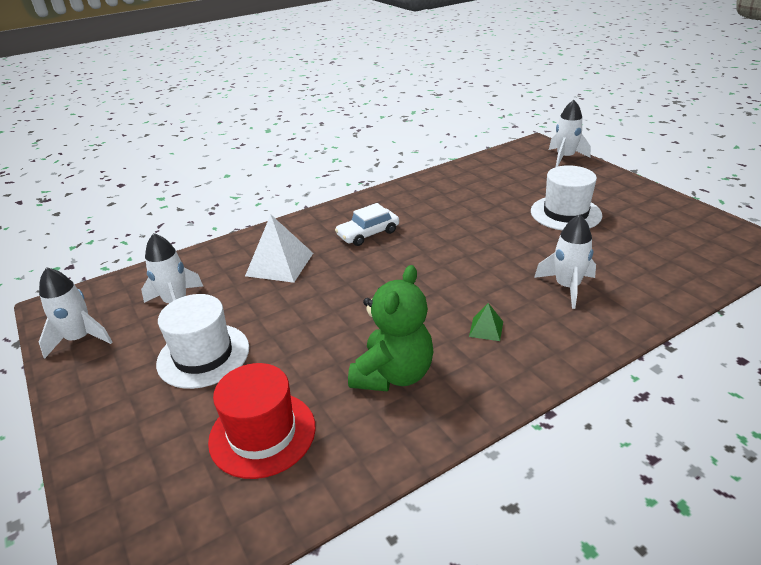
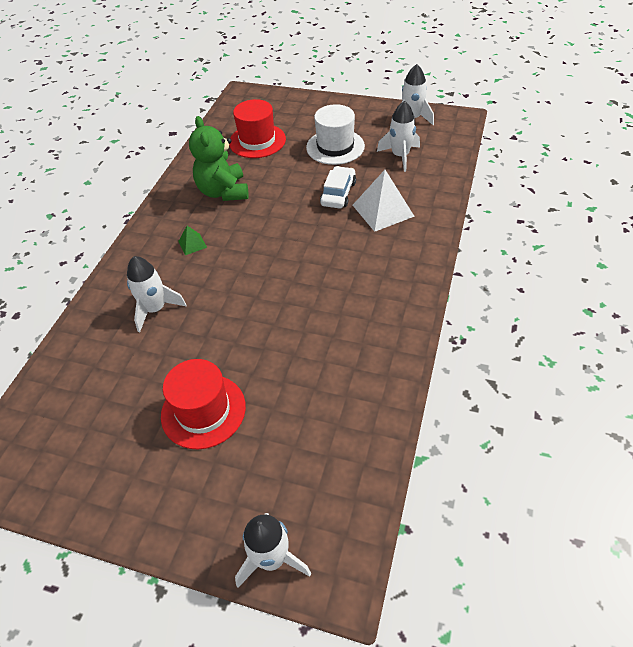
camera: 140 degrees right, 15 degrees up
white car [335,203,399,246] -> white car moved to [320,166,356,209]
white hat [531,165,602,231] -> red hat [161,359,246,450]

